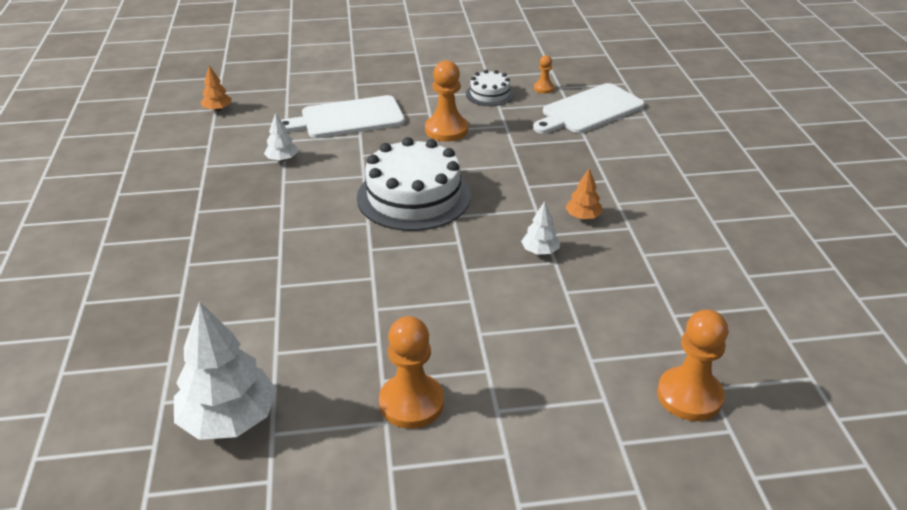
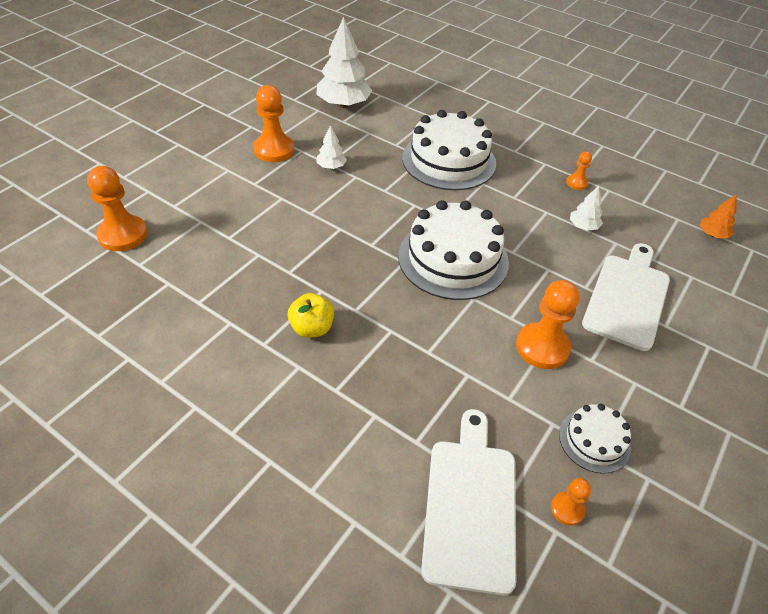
camera: 130 degrees right, 10 degrees up
white tree [521,201,560,255] -> white tree moved to [316,125,347,169]
orange tree [565,169,603,219] -> yellow apple [288,293,334,338]
none -> white cake [402,110,496,190]
none -> orange pawn [566,151,592,190]

